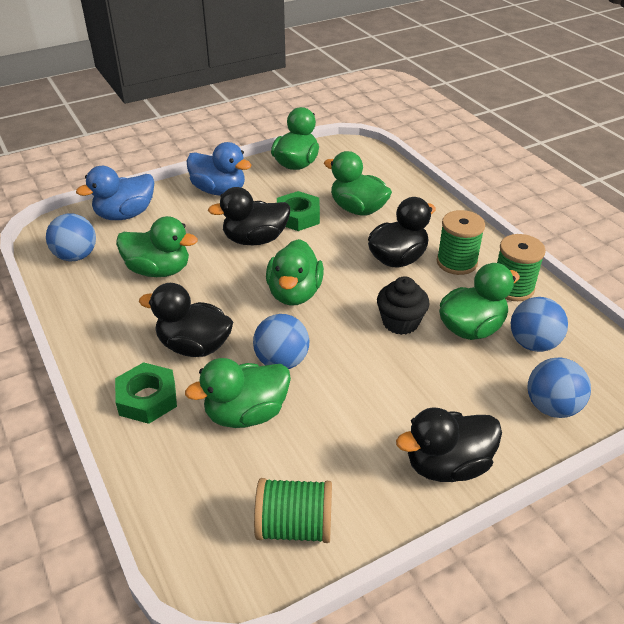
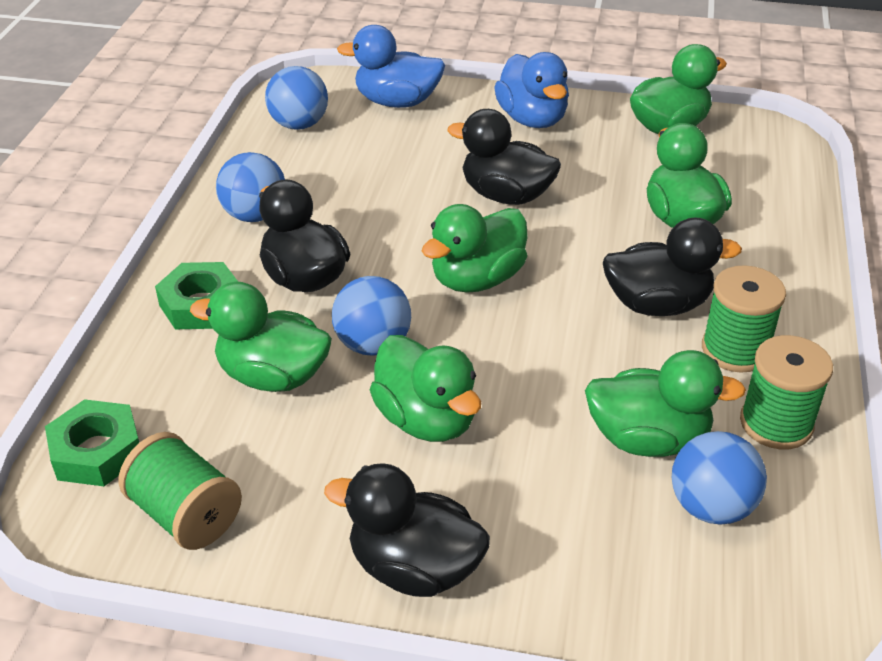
camera: 40 degrees right, 0 degrees up
green duck [116,216,198,277] -> green duck moved to [370,335,481,442]
green nut [277,191,320,231] -> green nut moved to [45,399,139,486]
black cupcake [377,276,429,335] -> none
blue ball [527,357,591,418] -> blue ball moved to [216,152,285,222]

